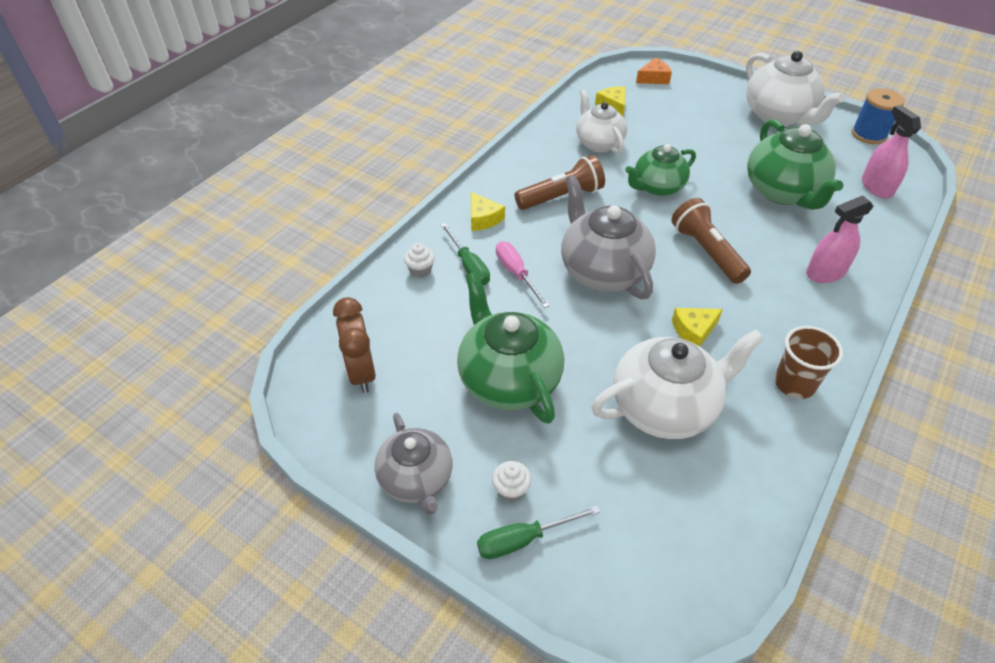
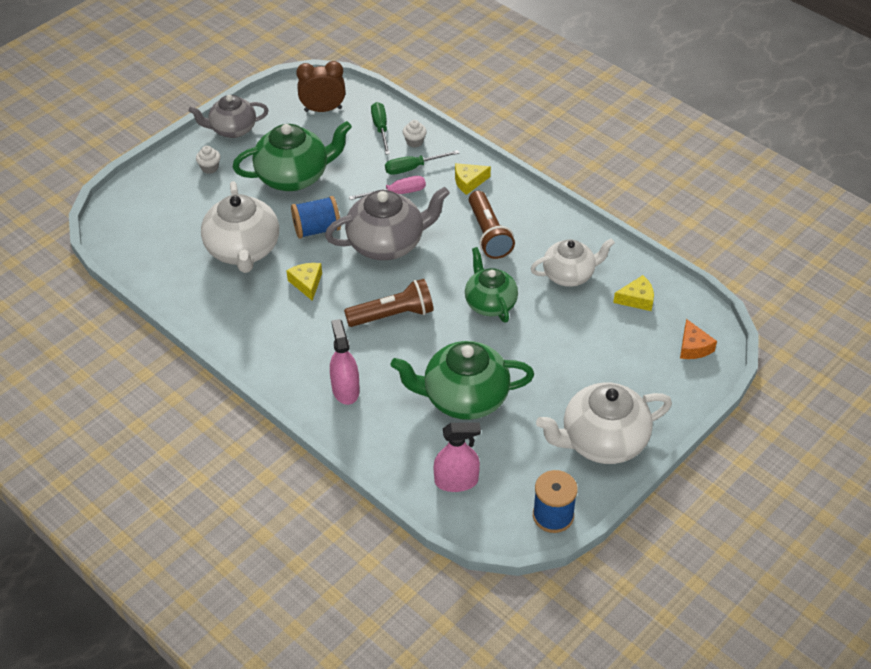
camera: 100 degrees right, 0 degrees up
green screwdriver [477,506,600,559] -> green screwdriver moved to [371,102,390,154]
brown cup [774,326,843,399] -> none
none -> blue spool [291,196,341,239]

